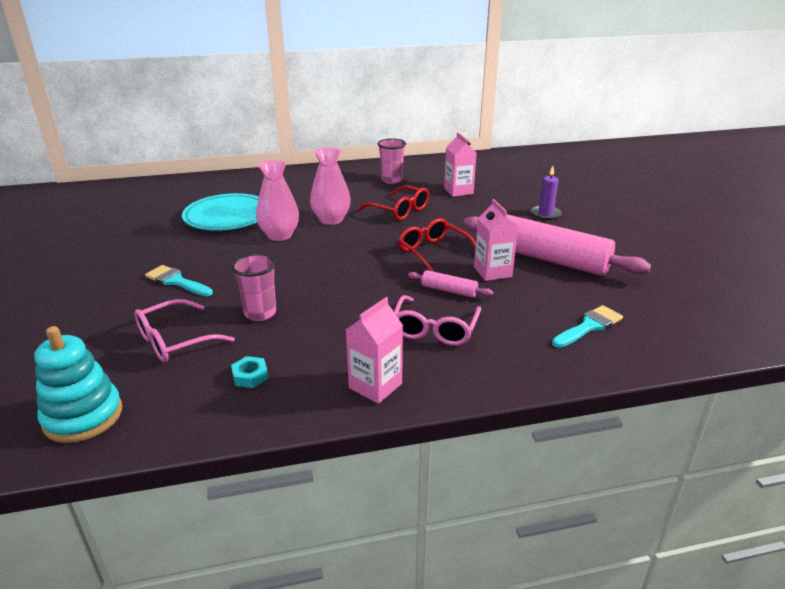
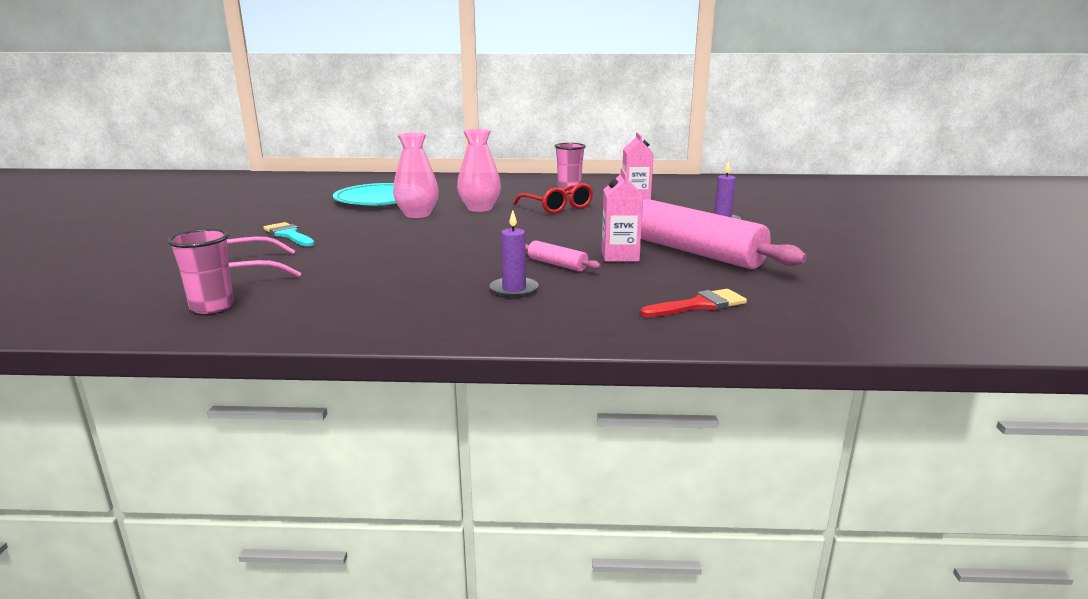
camera: 15 degrees right, 10 degrees down
turquoise stacking toy [34,326,122,443] -> none
turquoise nut [231,356,269,388] -> none
pink cup [232,254,276,321] -> pink cup moved to [167,229,234,314]
pink carton [346,297,403,404] -> none
pink glasses [394,295,481,346] -> purple candle [490,210,539,298]
red glasses [398,218,476,272] -> none
turquoise brush [552,305,623,348] -> red brush [640,289,747,317]

